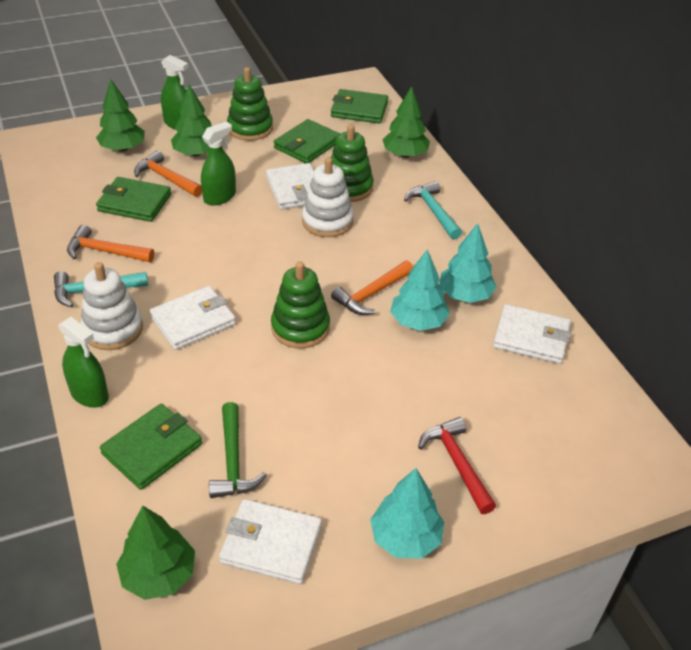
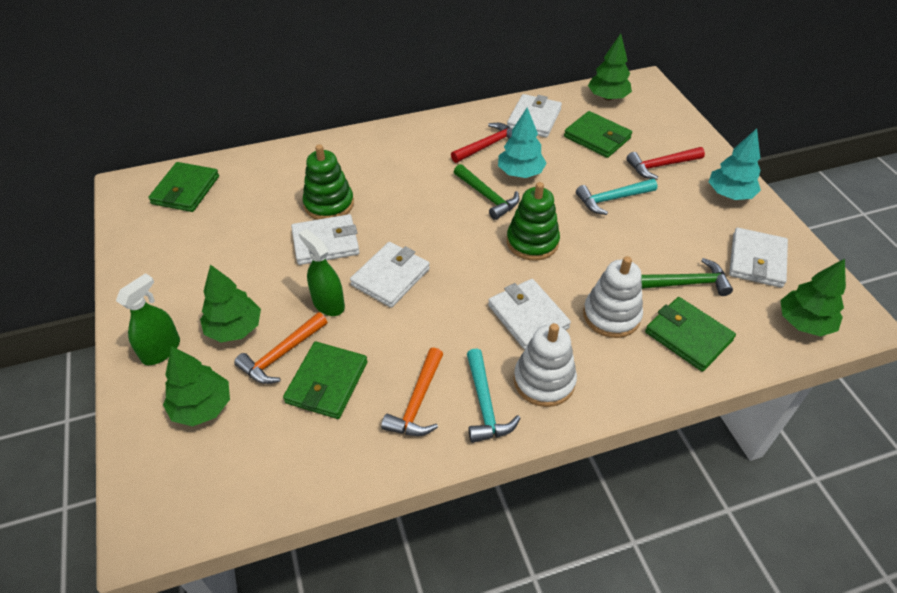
camera: 85 degrees left, 5 degrees up
green spray bottle [58,317,109,408] -> none
green stacking toy [227,67,273,141] -> none
green wallet [274,119,340,163] -> green wallet moved to [564,111,632,158]
white stacking toy [302,157,354,237] -> white stacking toy moved to [583,256,643,338]
orange hammer [331,260,413,315] -> green hammer [454,164,519,220]
green tree [382,86,430,158] -> green tree moved to [588,34,632,100]
turquoise hammer [404,181,462,239] -> turquoise hammer moved to [576,179,657,215]
turquoise tree [439,223,496,303] -> red hammer [451,123,512,163]
none -> white wallet [350,242,430,308]

